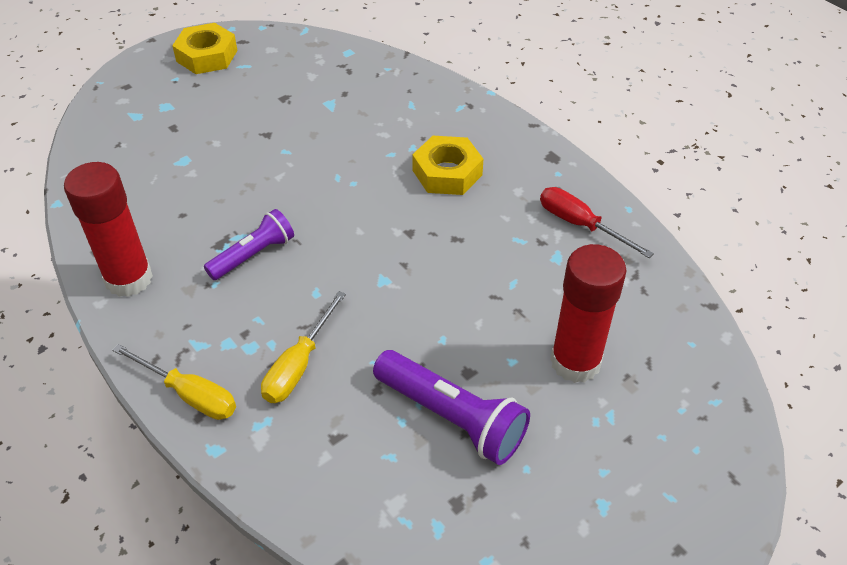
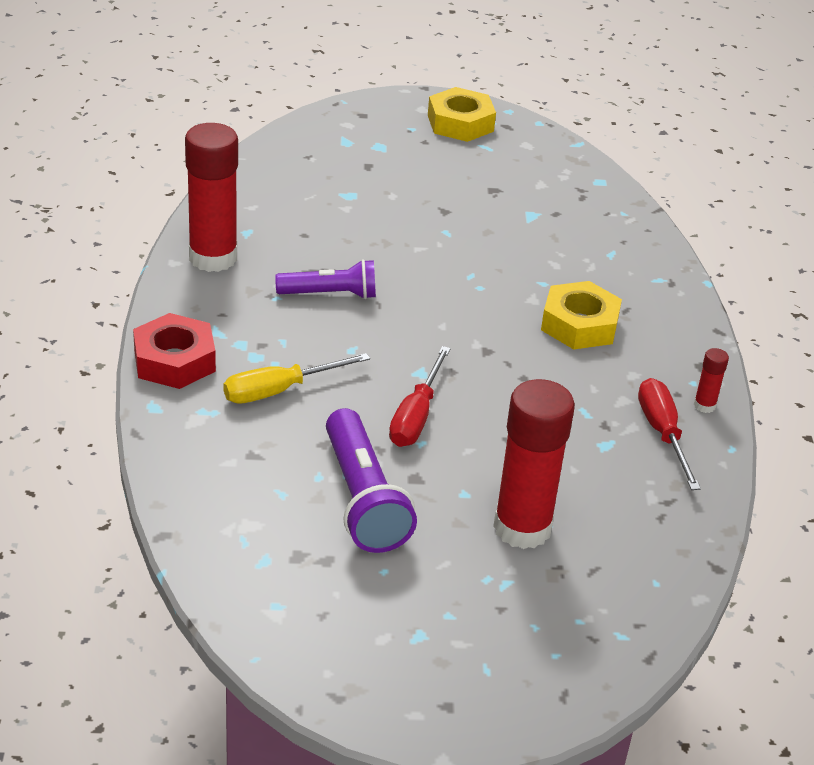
camera: 35 degrees right, 10 degrees down
yellow screwdriver [112,344,236,420] -> red nut [133,313,216,389]
none -> red screwdriver [389,346,451,447]
none -> red glue stick [694,348,729,413]

